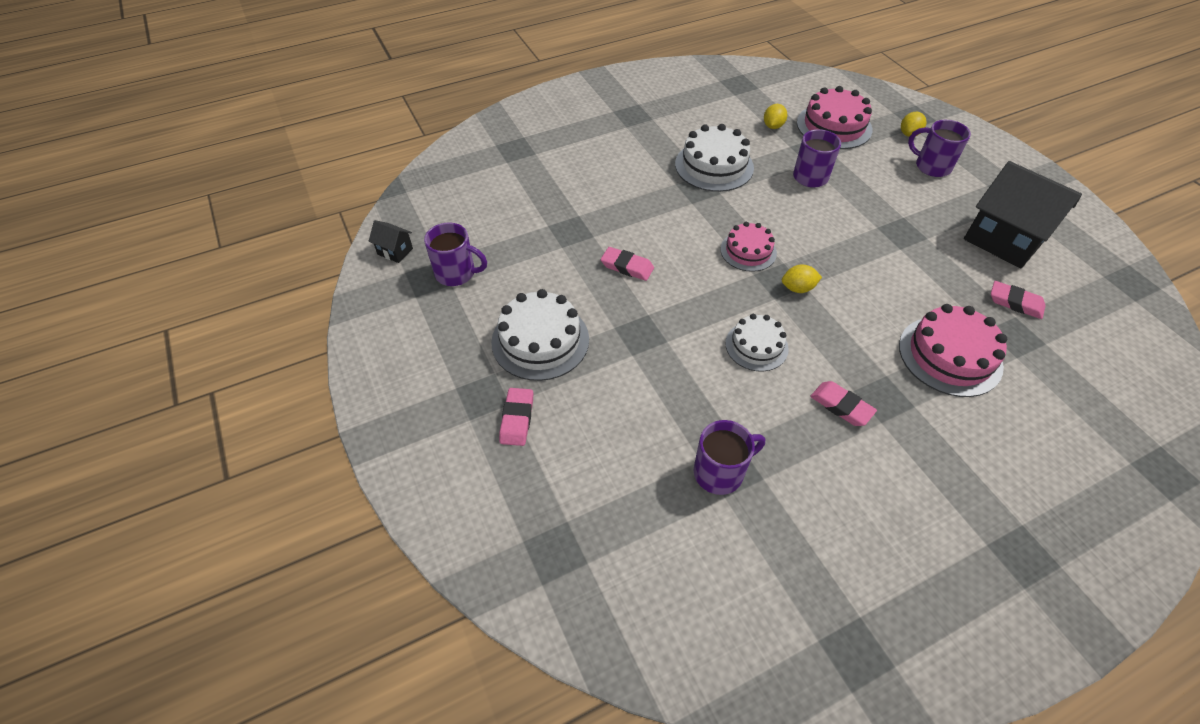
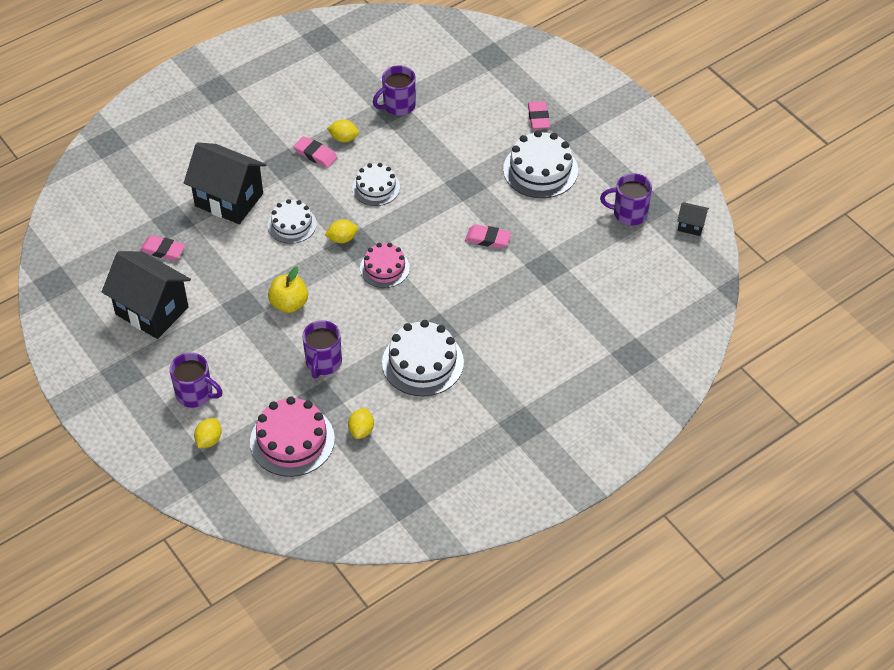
camera: 170 degrees right, 0 degrees up
pink cake [899,304,1007,397] -> black house [184,142,266,224]
none -> white cake [268,199,317,244]
none -> yellow apple [268,266,308,313]
none -> yellow lemon [327,119,359,142]

